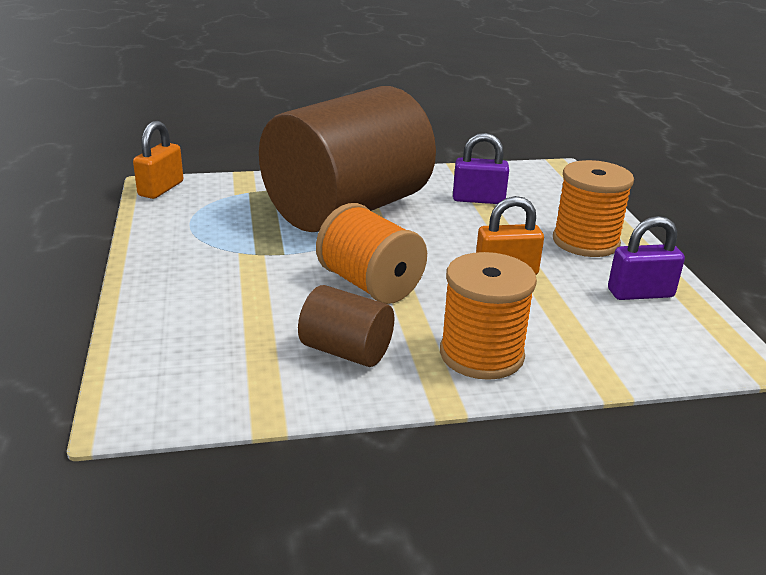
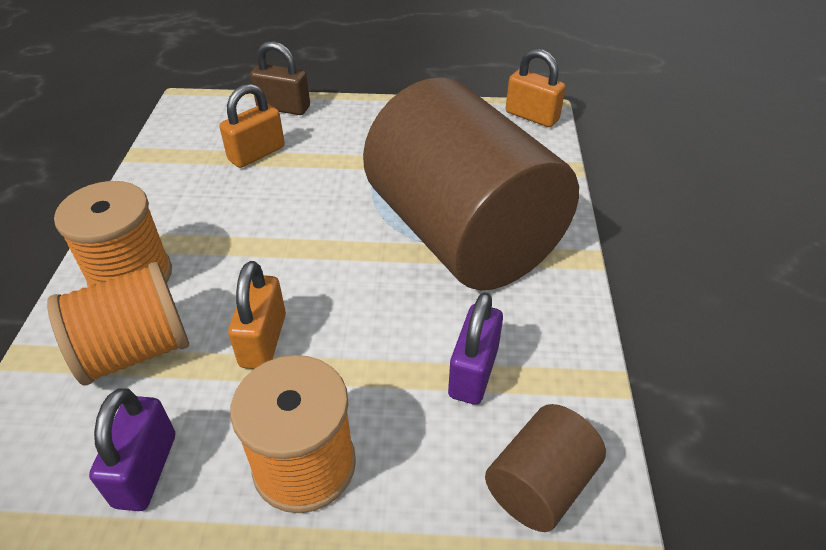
camera: 105 degrees right, 15 degrees up
brown cylinder [298,285,394,367] -> brown cylinder moved to [485,404,606,532]
orange spool [316,203,427,304] -> orange spool moved to [47,262,189,386]
none -> orange padlock [219,84,285,168]
none -> brown padlock [250,41,310,115]

